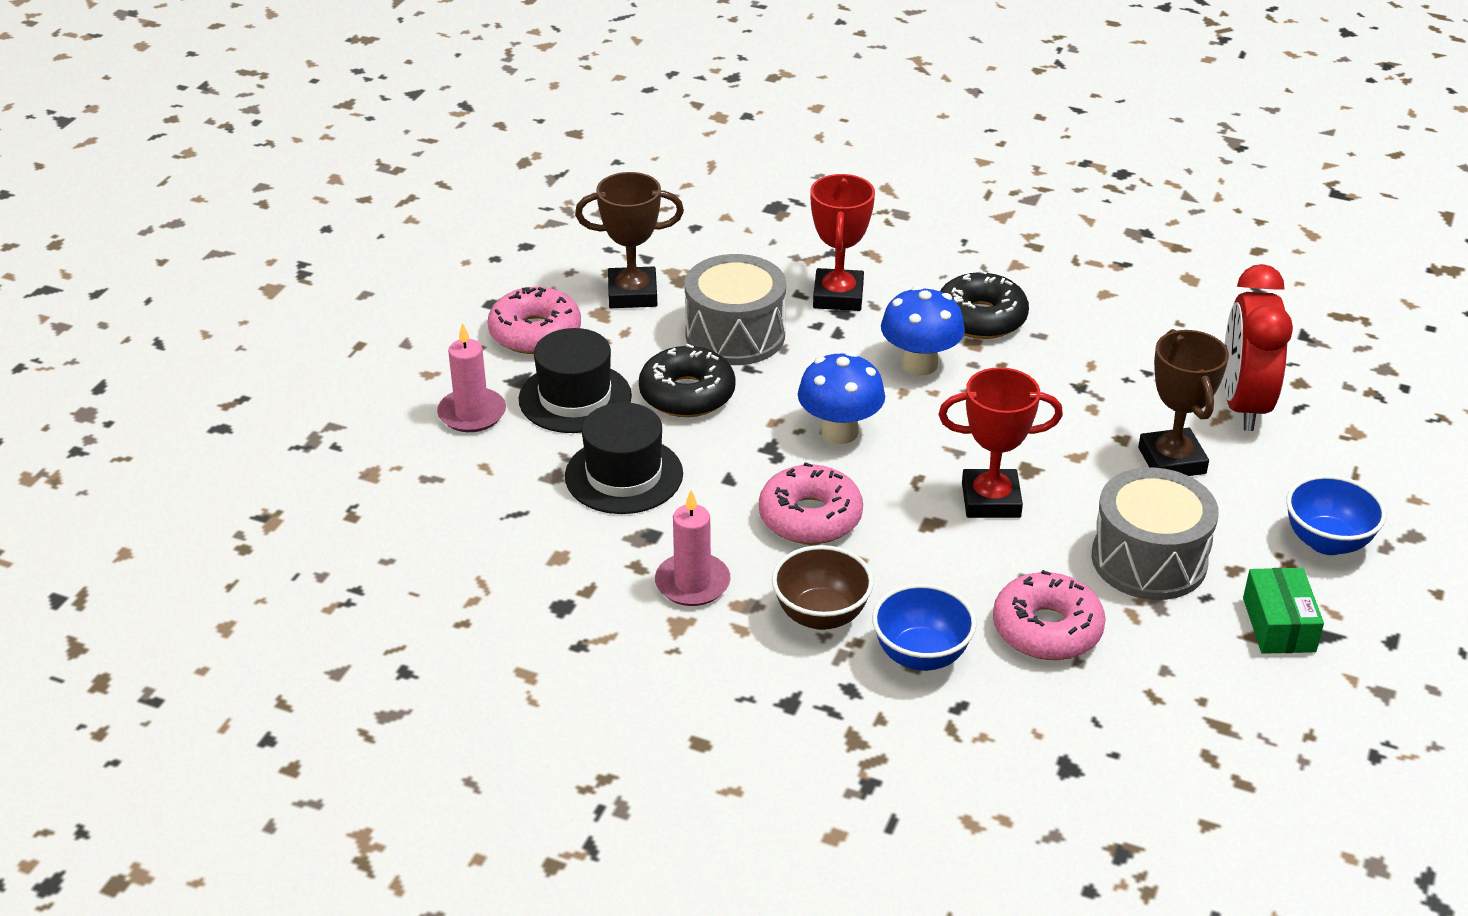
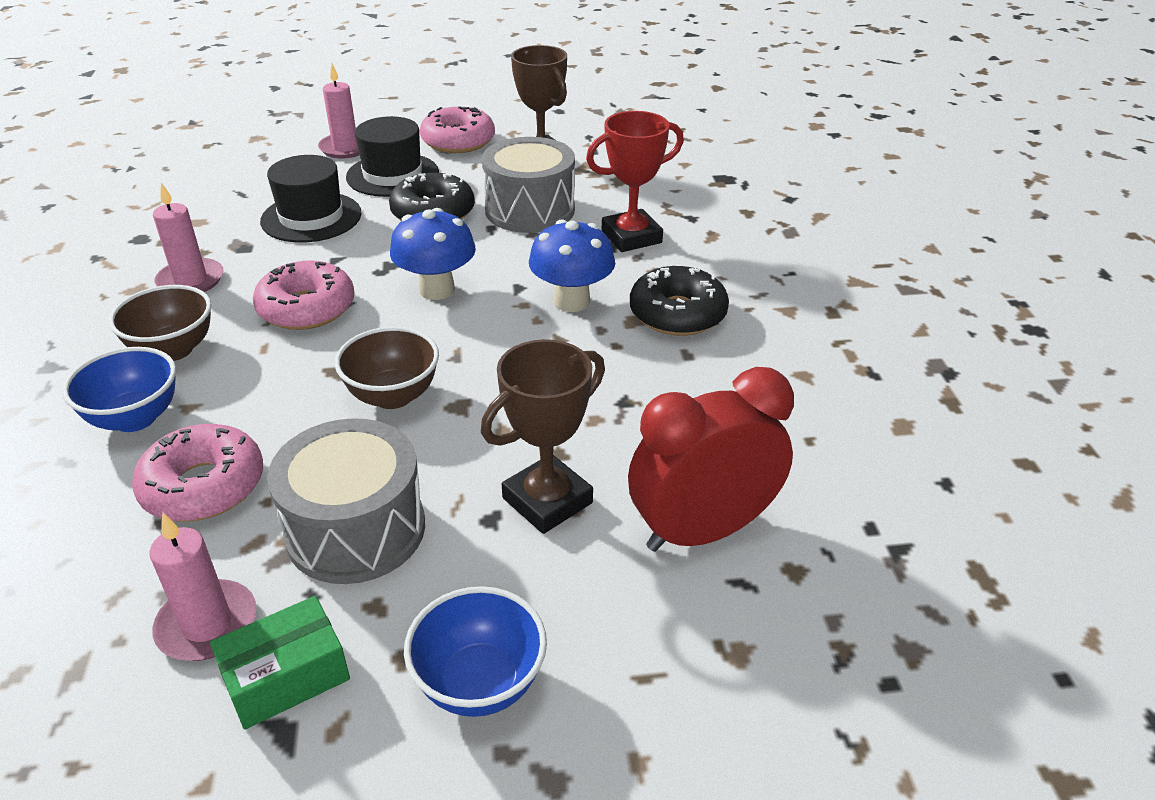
camera: 60 degrees right, 0 degrees up
red trophy [939,367,1063,518] -> brown bowl [335,327,439,409]
none -> pink candle [149,513,256,661]

